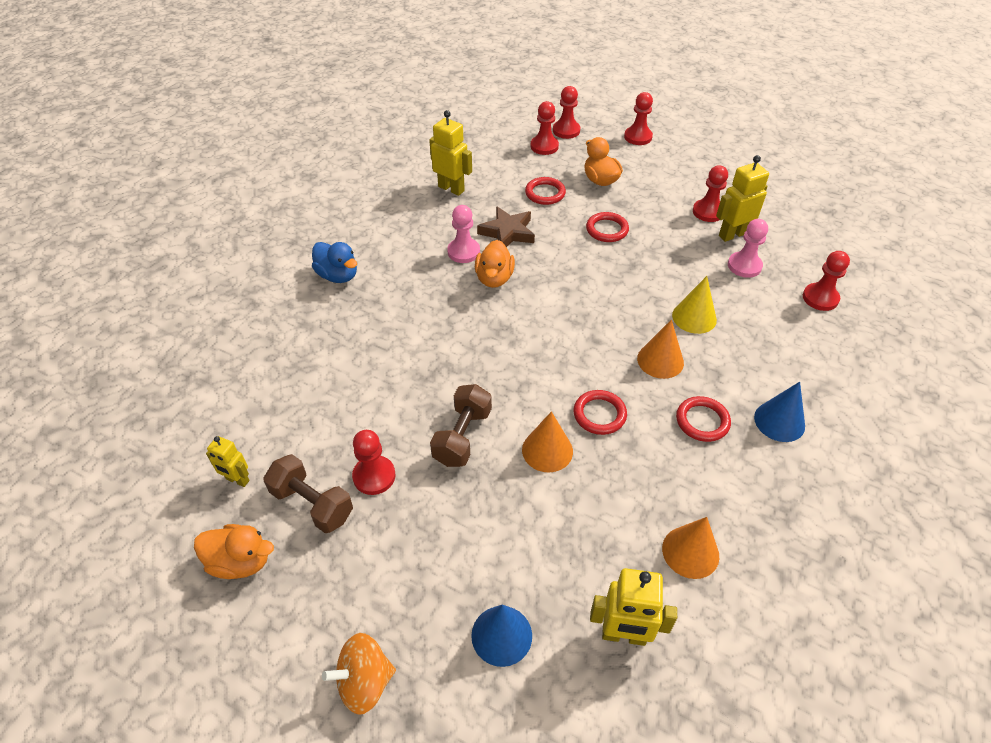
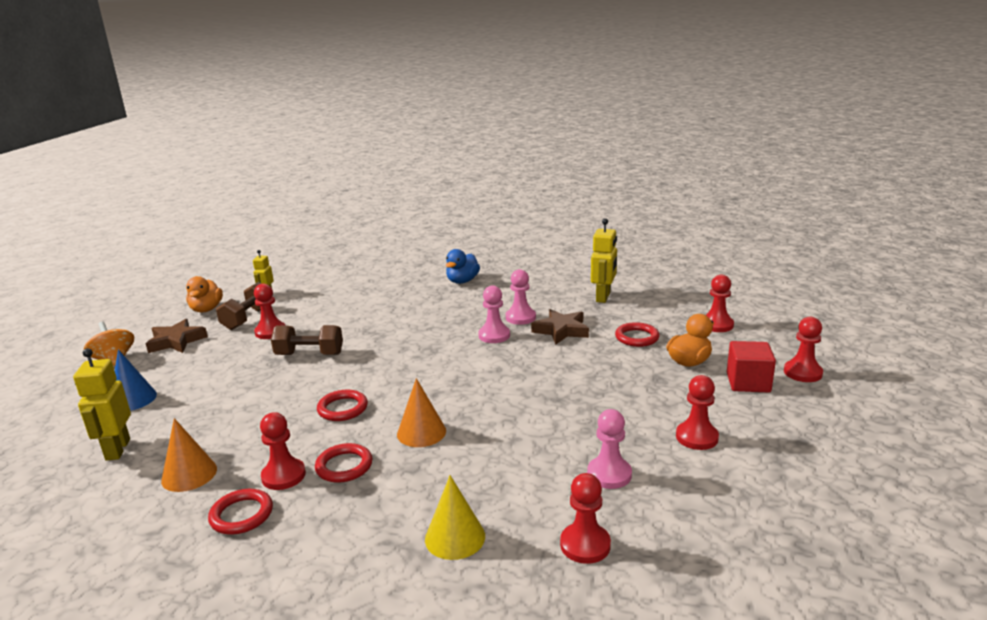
camera: 75 degrees right, 25 degrees down
orange duck [475,240,515,288] -> pink pawn [478,285,510,343]
orange cone [522,411,573,473] -> none
red pawn [553,86,581,139] -> red pawn moved to [260,412,306,490]
red ring [586,212,629,242] -> red ring moved to [208,489,273,535]
yellow cone [672,276,717,334] -> yellow cone moved to [425,475,485,560]
yellow robot [716,155,769,242] -> none
blue cone [754,382,805,442] -> none
none -> brown star [146,319,208,353]
none -> red cube [727,341,776,393]

